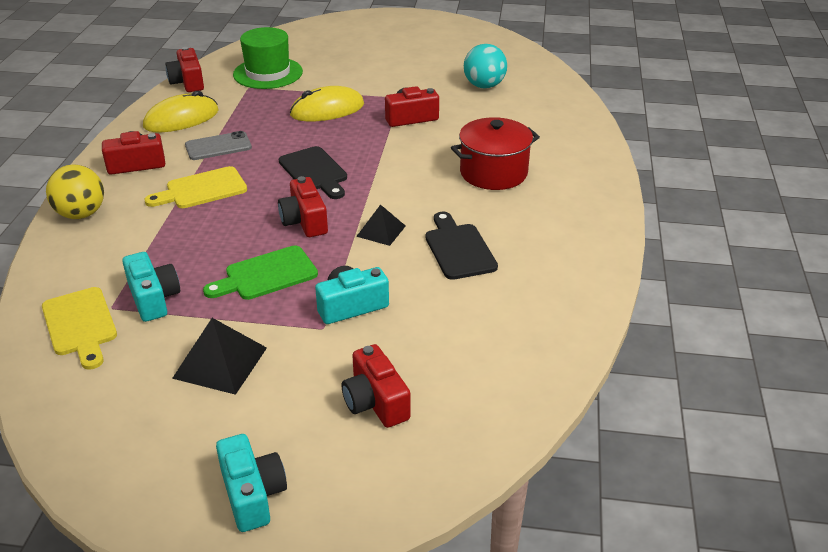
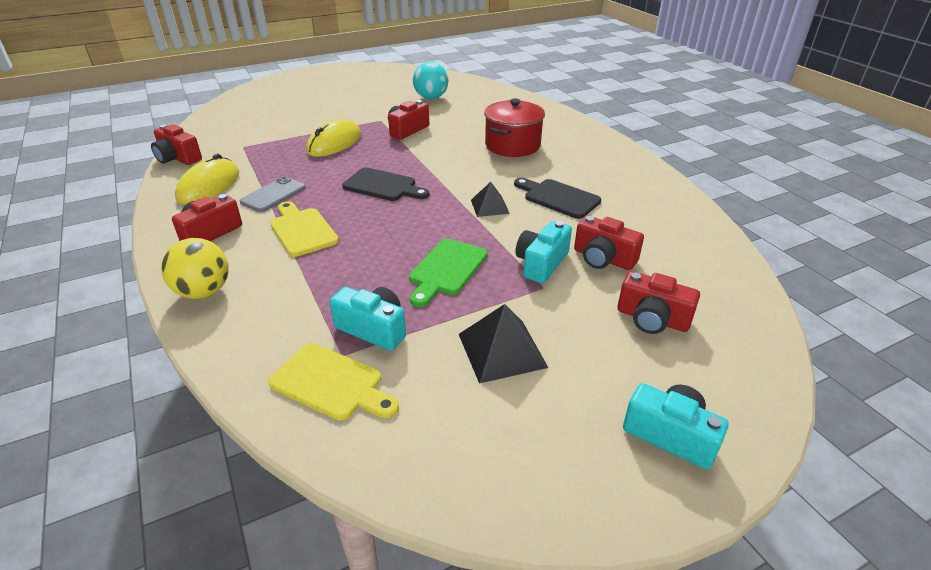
camera: 35 degrees left, 0 degrees up
yellow cutting board [145,166,247,208] -> yellow cutting board turned 120 degrees clockwise [270,201,339,257]
green hat [233,27,303,89] -> none
red camera [278,176,328,237] -> red camera moved to [574,216,644,270]

